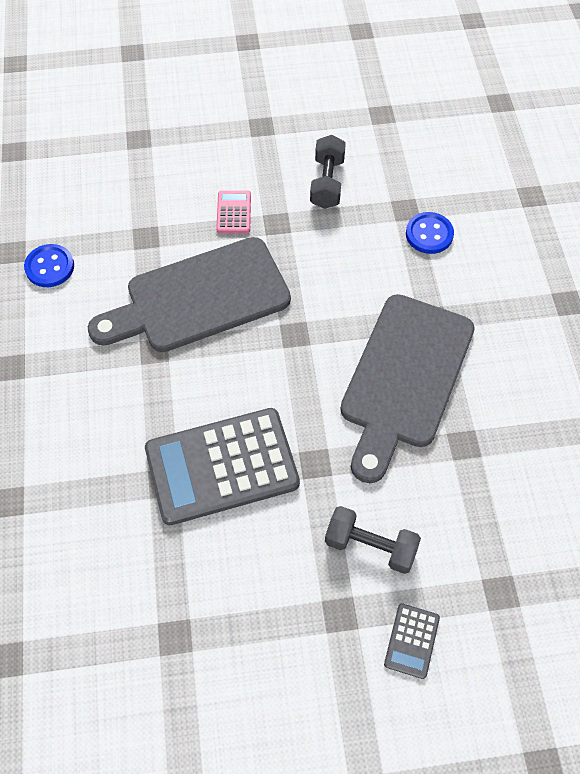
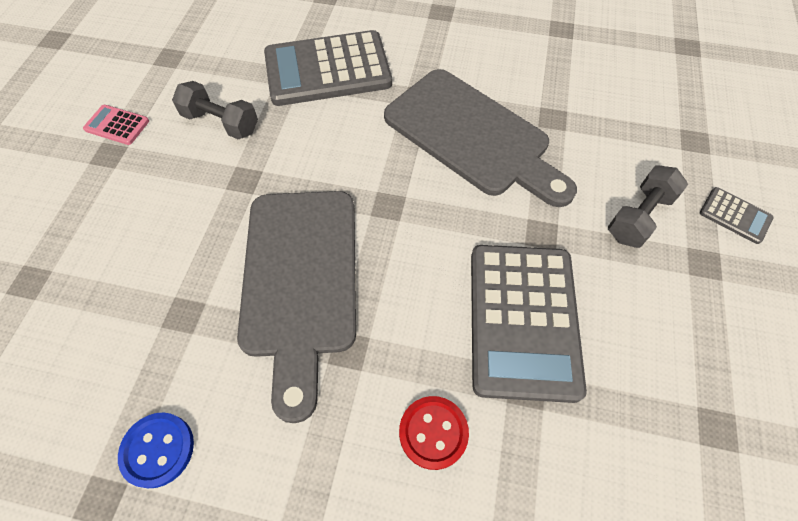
camera: 70 degrees left, 0 degrees up
pink calculator [216,191,251,233] -> pink calculator moved to [83,105,149,145]
blue button [406,212,454,254] -> grey calculator [264,30,392,106]
none -> red button [399,396,469,470]

